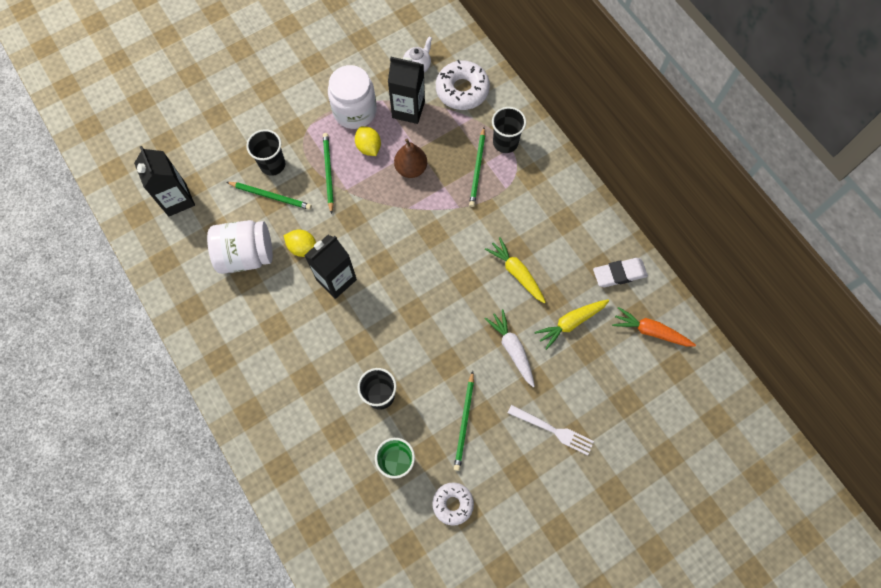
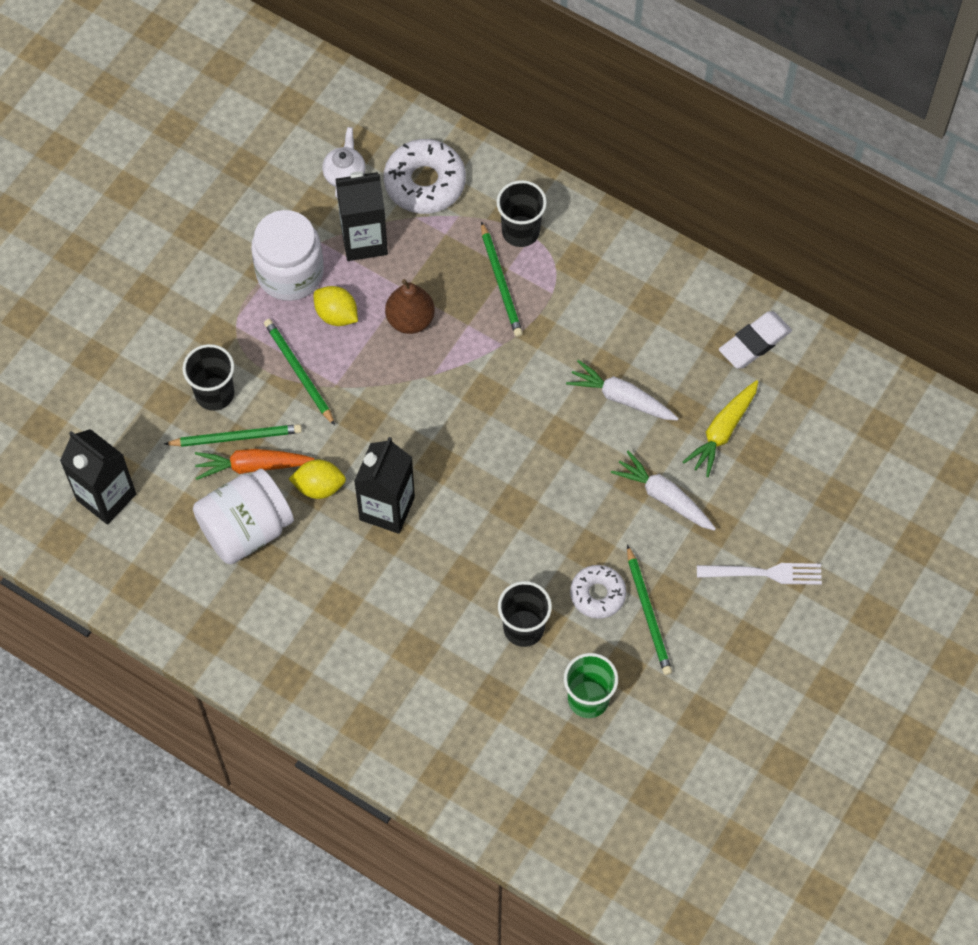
camera: 25 degrees left, 5 degrees down
white donut [432,482,474,526] -> white donut moved to [570,565,626,619]
yellow carrot [485,237,546,303] -> white carrot [566,360,679,420]
orange carrot [612,307,696,347] -> orange carrot moved to [195,449,314,480]

